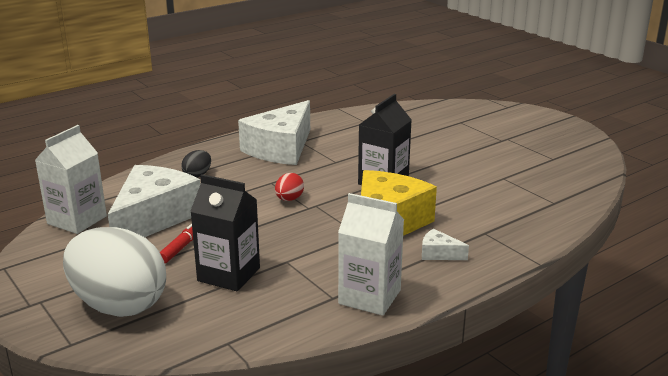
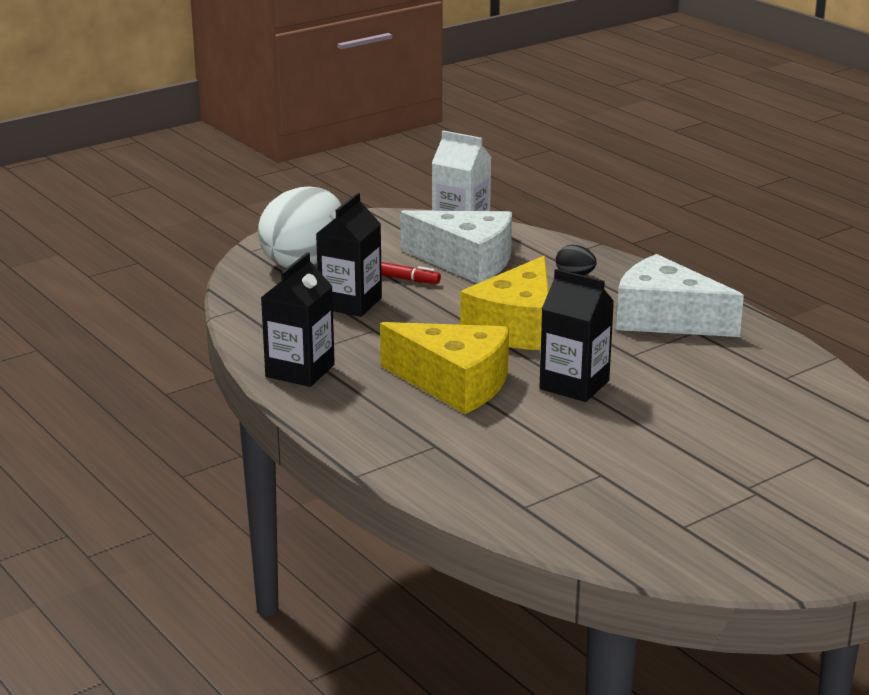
camera: 90 degrees right, 0 degrees up
red egg [275,173,304,201] -> yellow cheese [460,256,549,350]
white carton [338,193,404,316] -> black carton [261,252,335,387]
white cheese [422,229,469,260] -> none

